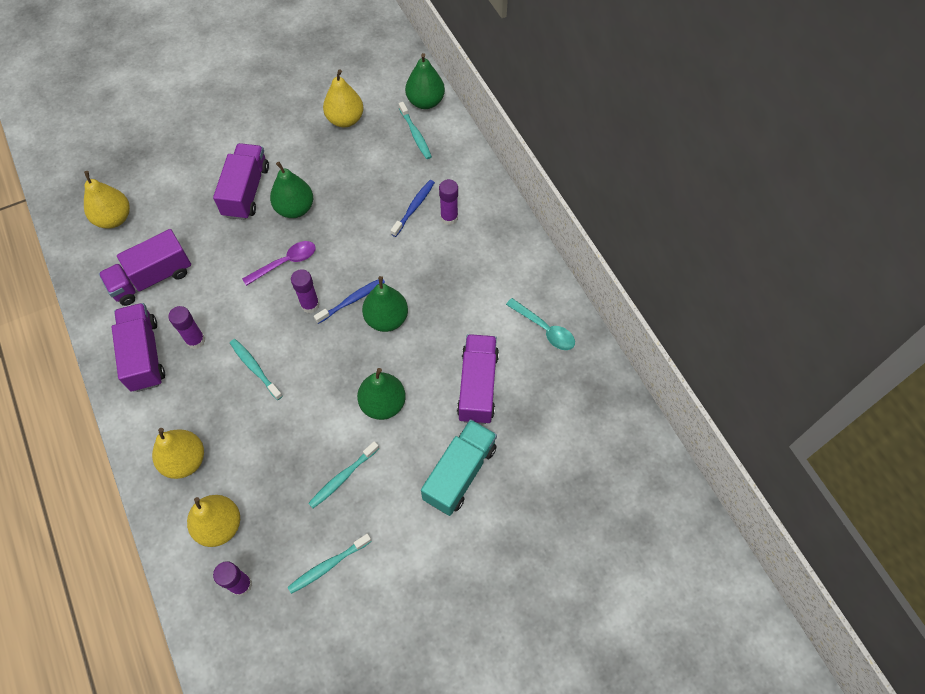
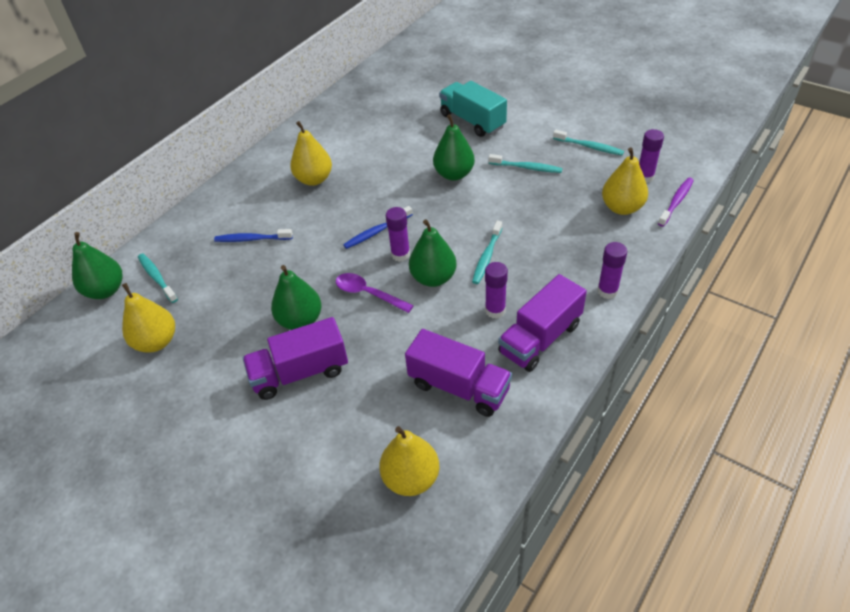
camera: 115 degrees left, 15 degrees down
yellow pear [152,428,204,479] -> yellow pear moved to [290,121,332,186]
blue toothbrush [314,279,385,324] -> blue toothbrush turned 60 degrees counterclockwise [343,206,413,249]
green pear [362,276,408,332] -> green pear moved to [409,220,457,287]
turquoise toothbrush [399,102,432,159] -> turquoise toothbrush turned 75 degrees counterclockwise [138,254,178,303]
turquoise truck [421,419,497,516] -> turquoise truck turned 45 degrees clockwise [439,81,507,137]
purple glue stick [439,179,458,225] -> purple glue stick moved to [597,242,627,299]
purple truck [457,334,499,424] -> none
turquoise spoon [506,298,575,350] -> none
none -> purple toothbrush [658,178,694,227]

